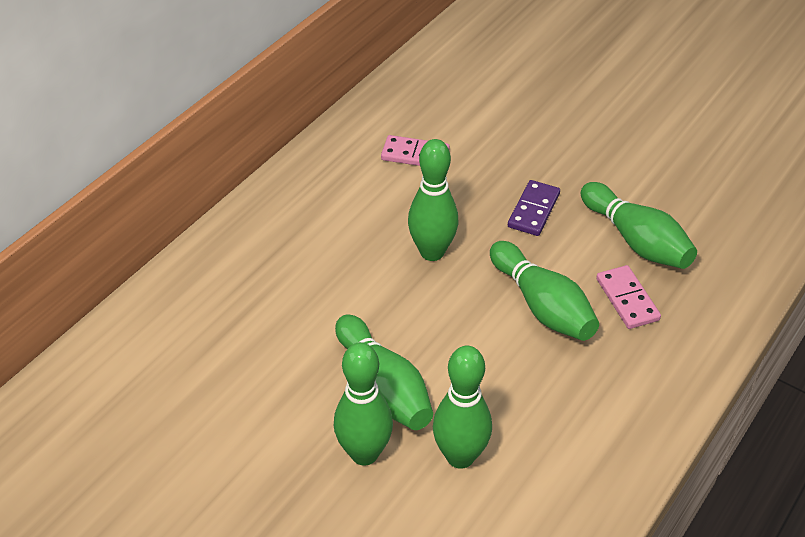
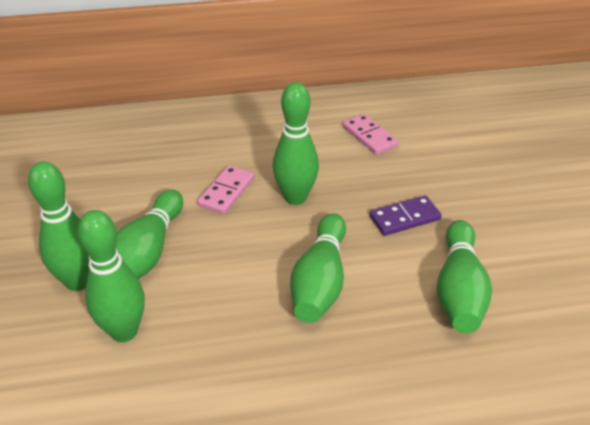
camera: 45 degrees right, 5 degrees down
pink domino [596,265,661,329] -> pink domino moved to [197,165,254,214]

